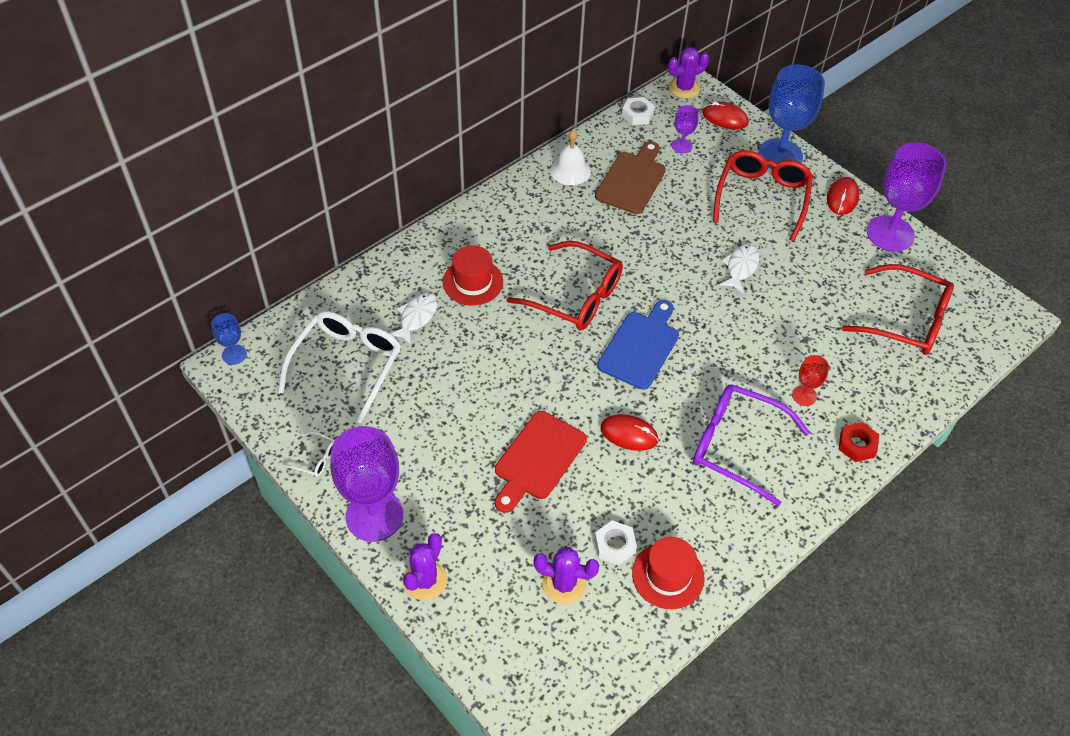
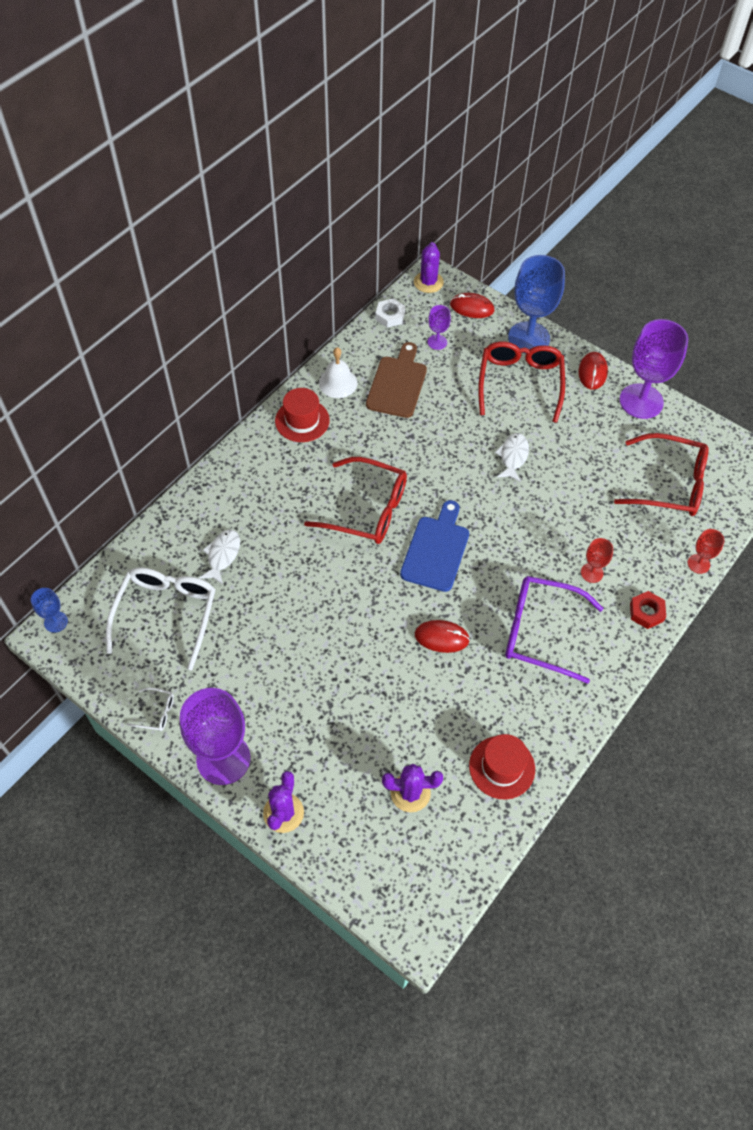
camera: 10 degrees left, 5 degrees up
red hat [443,246,503,306] -> red hat moved to [275,388,330,442]
red cutting board [495,411,587,513] -> none
white nut [594,520,637,565] -> none
purple cactus [668,47,709,98] -> purple cactus turned 45 degrees counterclockwise [414,242,444,293]
none -> red goblet [688,529,725,574]

